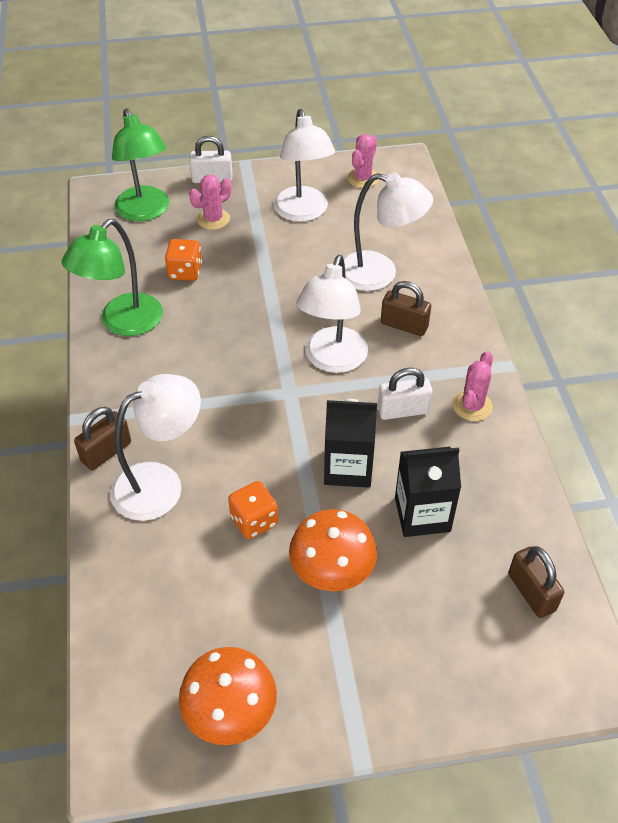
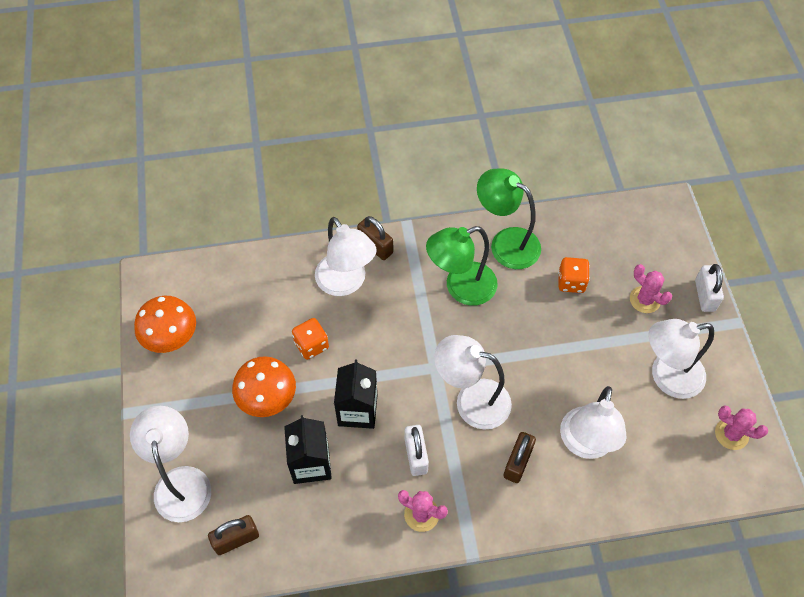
camera: 90 degrees right, 10 degrees up
green lamp [112,108,169,221] -> green lamp moved to [426,226,498,306]
none -> white lamp [130,406,211,522]

